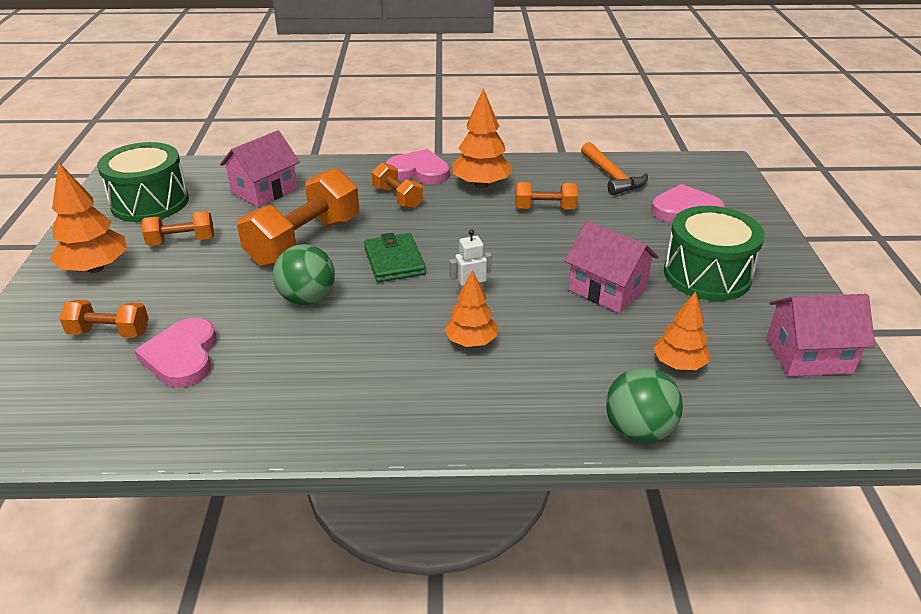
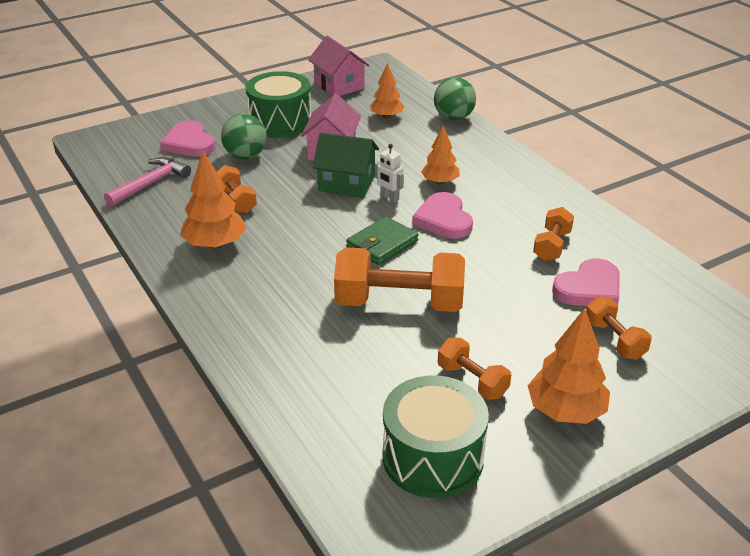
camera: 120 degrees left, 0 degrees up
pink house [220,130,300,207] -> none
green ball [273,244,335,305] -> green ball moved to [221,114,267,159]
orange dumbbell [372,163,423,209] -> orange dumbbell moved to [533,207,574,261]
pink heart [386,149,450,184] -> pink heart moved to [412,192,473,239]
orange hammer [581,142,648,195] -> pink hammer [104,157,191,207]
none -> green house [313,133,379,198]

